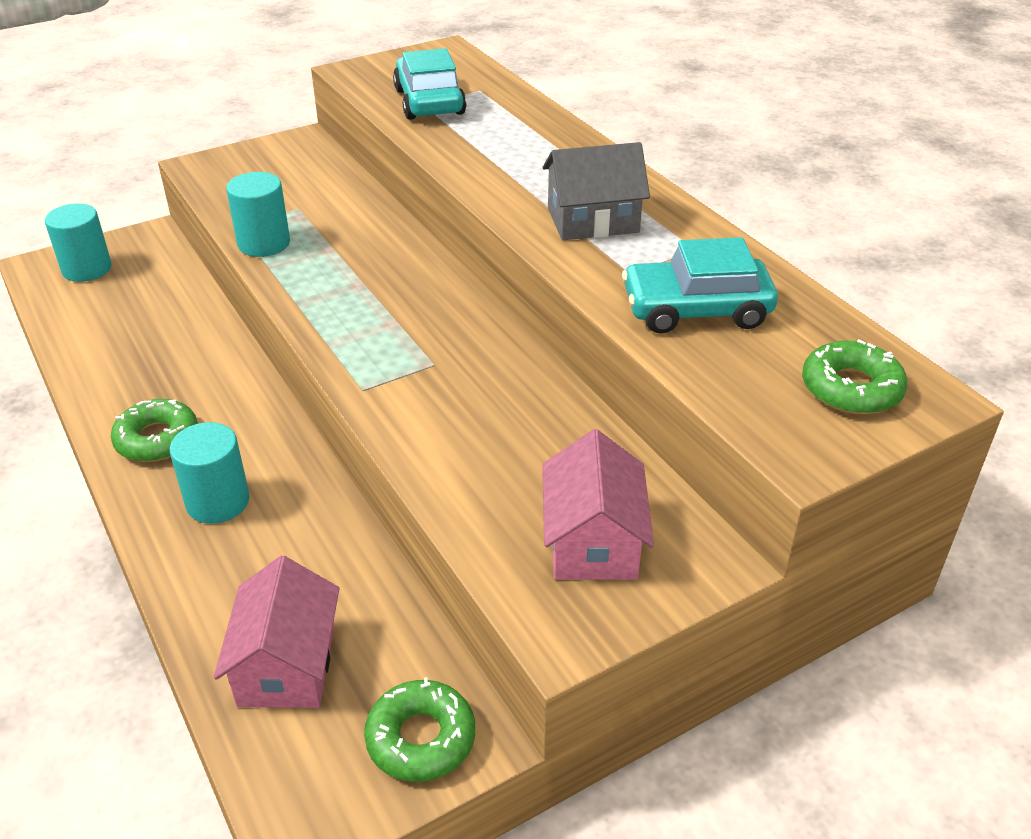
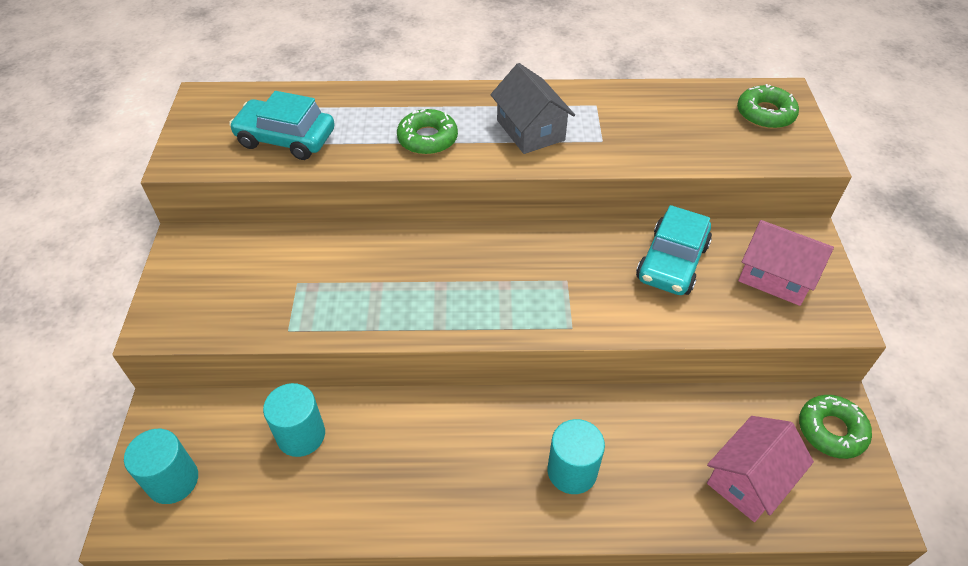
camera: 60 degrees left, 10 degrees up
green donut [111,399,198,462] -> green donut moved to [397,109,458,155]
pink house [214,556,340,708] -> pink house turned 75 degrees counterclockwise [707,416,814,522]
turquoise cylinder [226,172,290,257] -> turquoise cylinder moved to [263,383,325,457]
grey house [543,142,650,240] -> grey house turned 45 degrees counterclockwise [491,63,575,154]
turquoise car [622,237,778,334] -> turquoise car moved to [636,205,712,295]

